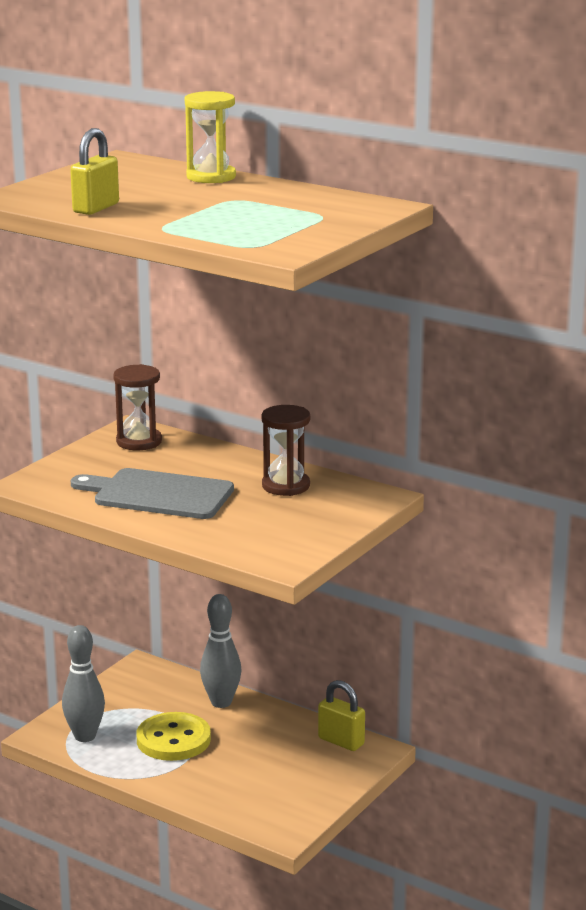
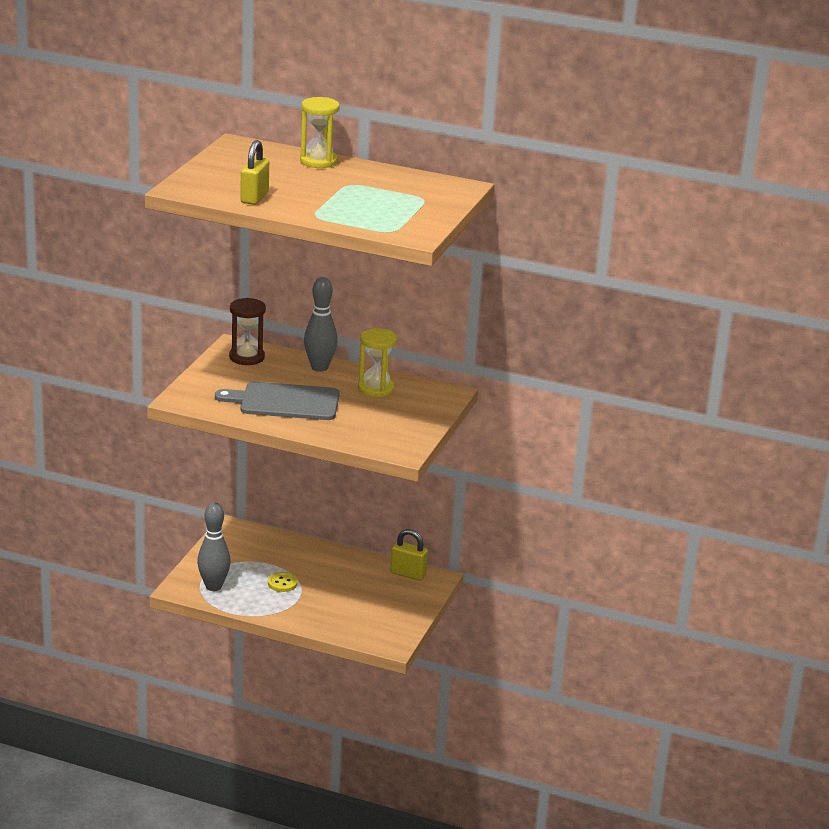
camera: 15 degrees left, 5 degrees up
yellow button [136,712,211,761] -> yellow button [268,572,298,592], size x0.52
grey bowling pin [200,594,241,708] -> grey bowling pin moved to [304,277,338,372]
brown hourglass [261,405,310,496] -> yellow hourglass [358,328,397,397]

